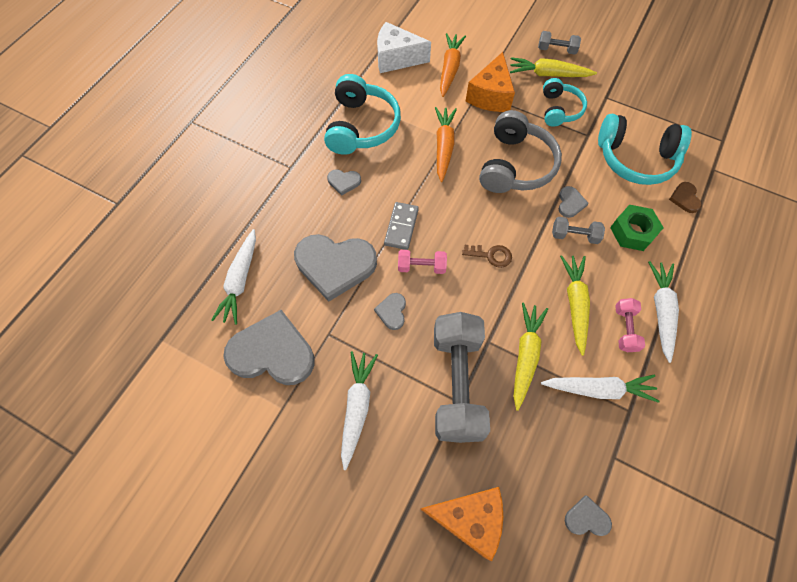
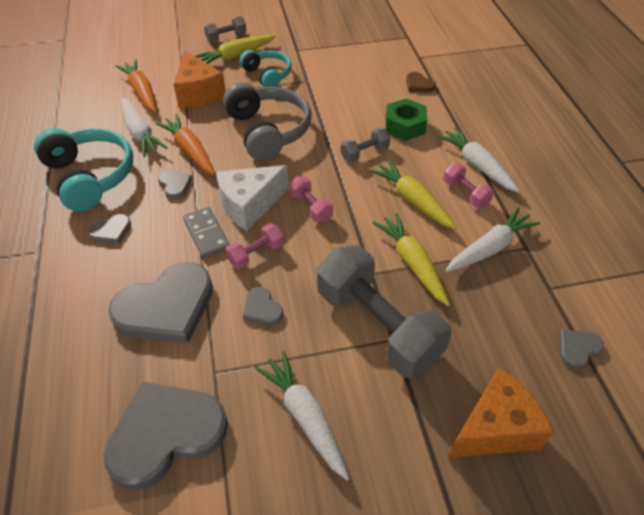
camera: 40 degrees left, 15 degrees down
white carrot [211,229,256,325] -> white carrot moved to [121,97,168,157]
white cheese [377,22,431,73] -> white cheese moved to [216,165,288,231]
brown key [462,245,512,268] -> pink dumbbell [289,176,333,222]
grey heart [559,186,589,218] -> grey heart moved to [158,170,192,199]
turquoise headphones [598,114,692,185] -> none

